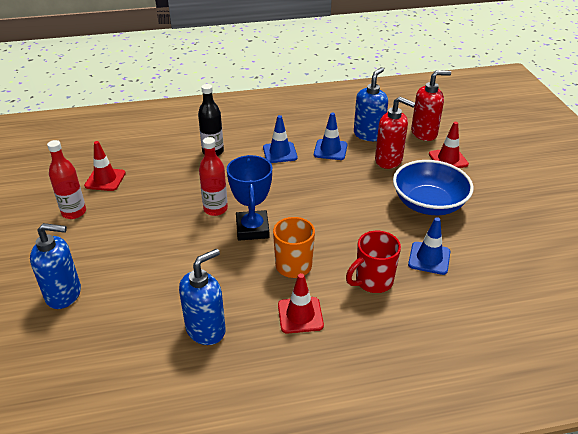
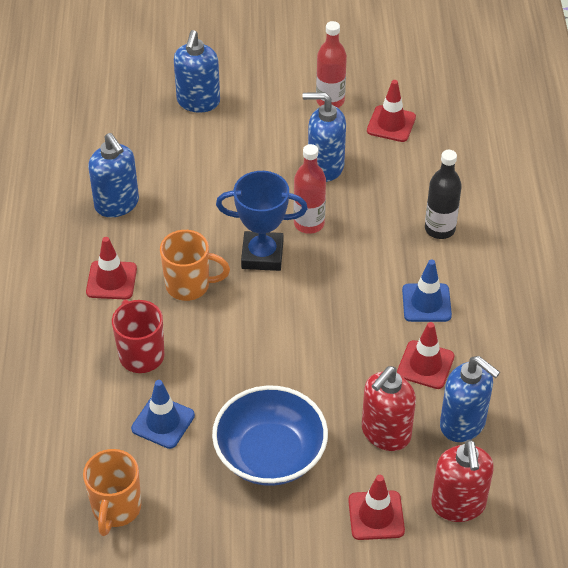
camera: 100 degrees right, 10 degrees up
blue traffic cone [314,113,347,160] -> red traffic cone [397,322,454,389]
none -> orange mug [83,449,141,536]
none -> blue soap dispenser [303,92,346,182]

